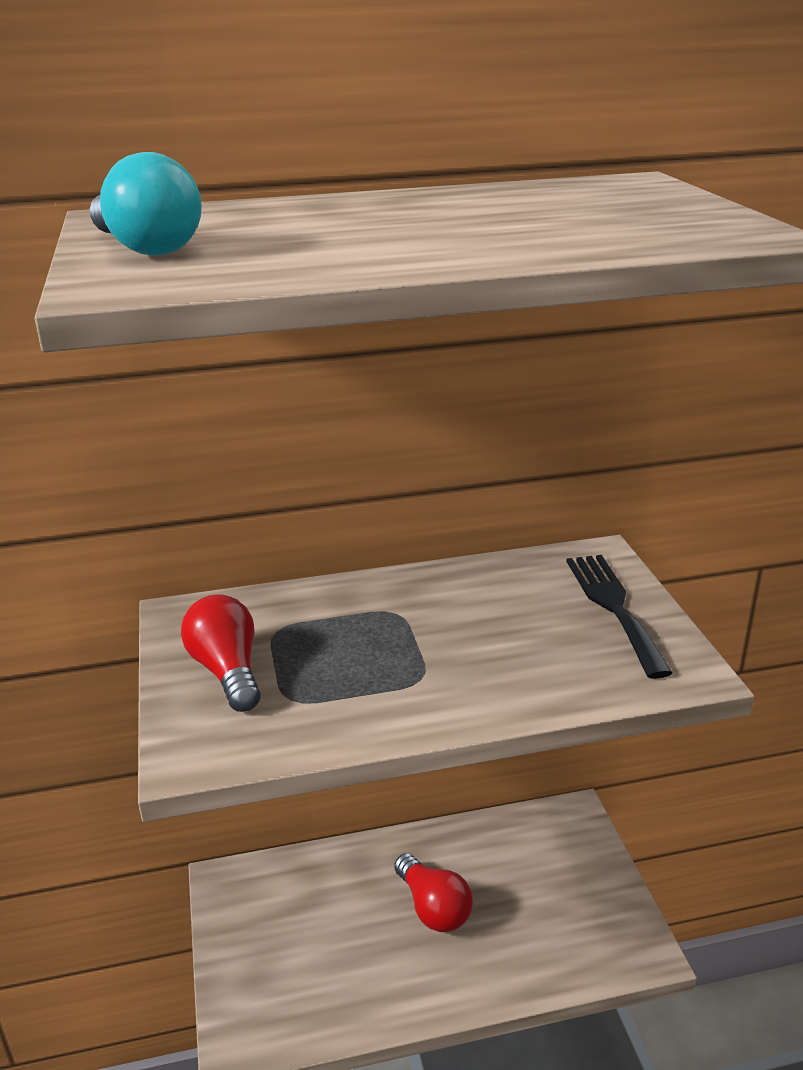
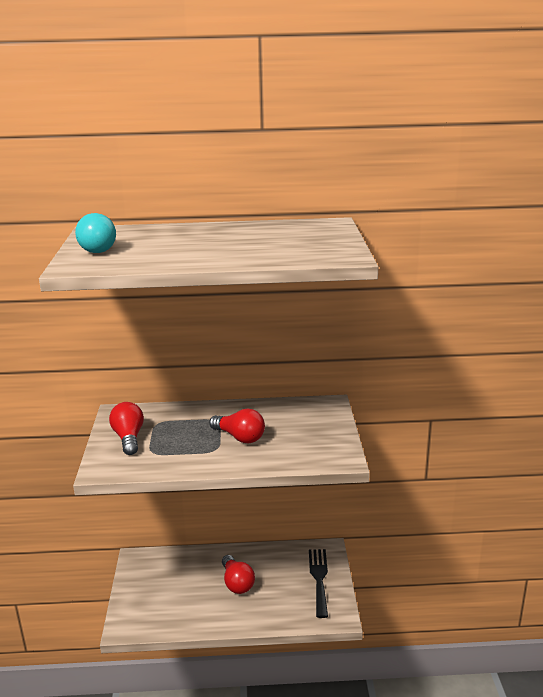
camera: 10 degrees right, 5 degrees down
black fork [566,555,672,679] -> black fork moved to [309,549,328,618]
none -> red light bulb [209,408,265,443]

